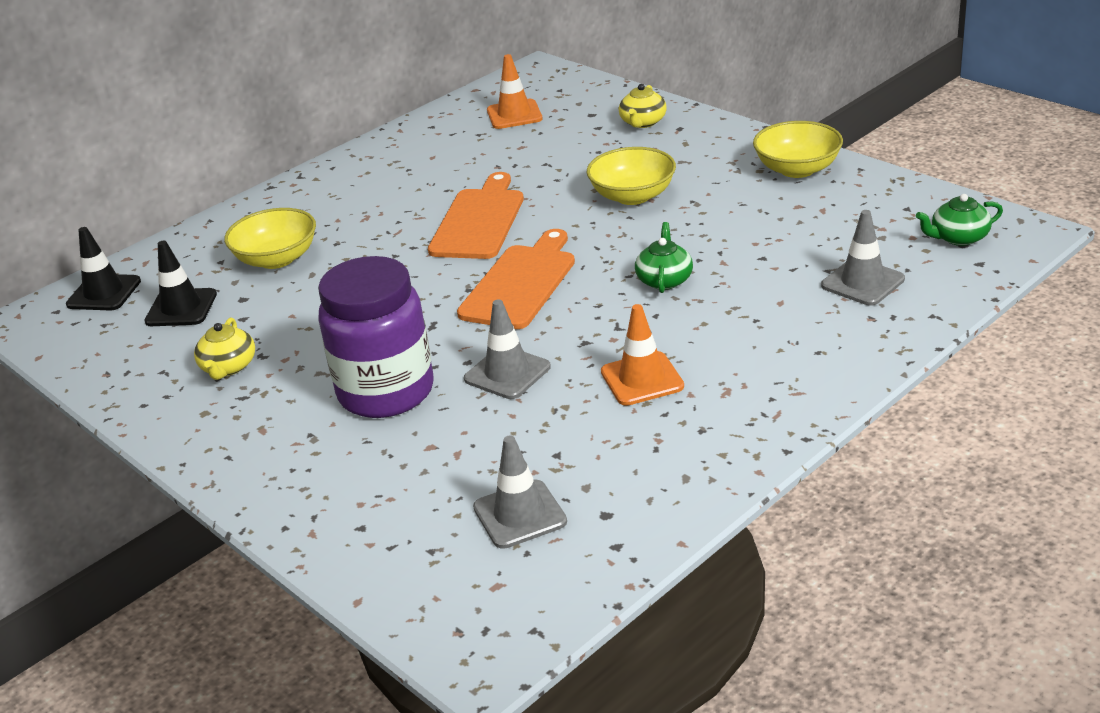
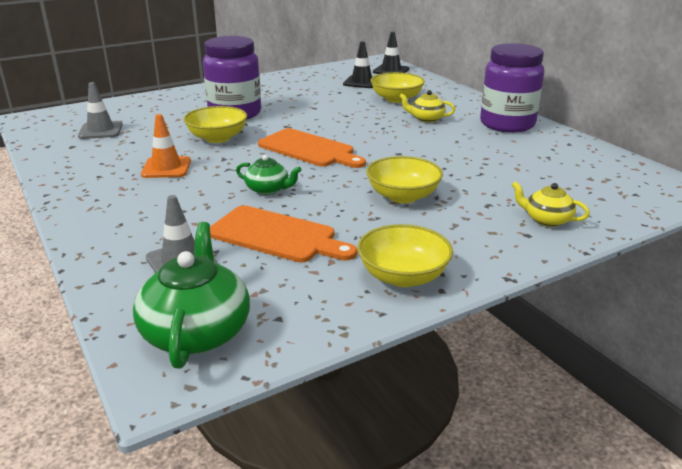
camera: 100 degrees right, 5 degrees down
yellow teapot [194,318,255,380] -> yellow teapot moved to [399,90,455,122]
orange cutting board [428,172,524,259] -> orange cutting board moved to [210,205,357,263]
grey traffic cone [464,299,551,399] -> yellow bowl [183,106,247,143]
orange traffic cone [487,54,542,129] -> none
green teapot [916,194,1003,246] -> green teapot [133,222,250,368], size x1.78
none -> purple jar [480,43,544,133]

